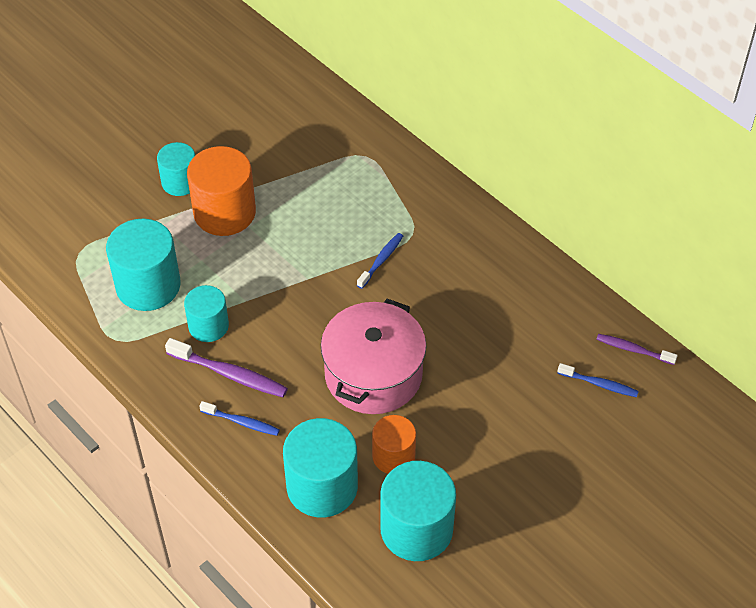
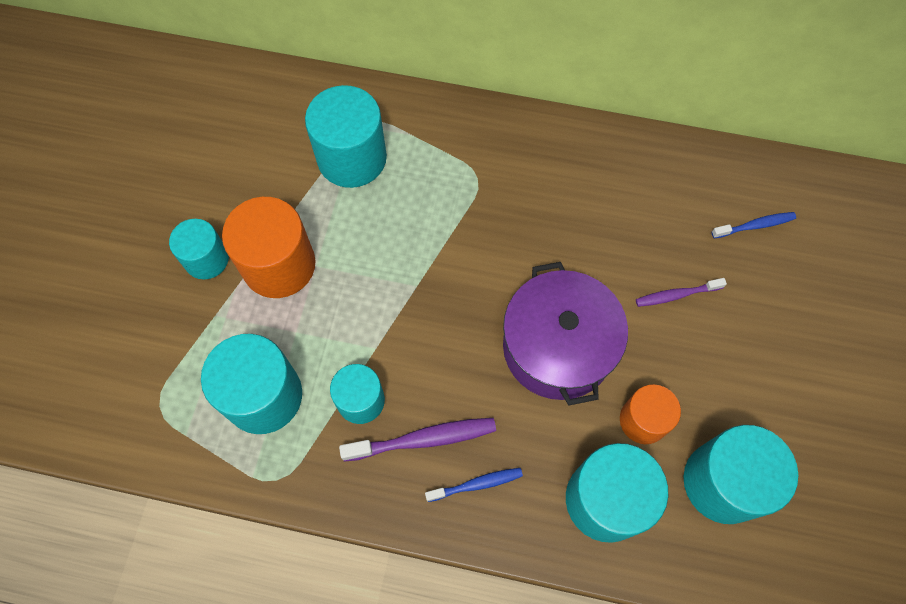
camera: 35 degrees left, 15 degrees up
pink pot [321,299,426,414] -> purple pot [503,262,628,405]
blue toothbrush [357,233,403,289] -> none
purple toothbrush [596,334,678,365] -> purple toothbrush moved to [636,278,727,307]
none -> turquoise cylinder [305,85,387,188]

